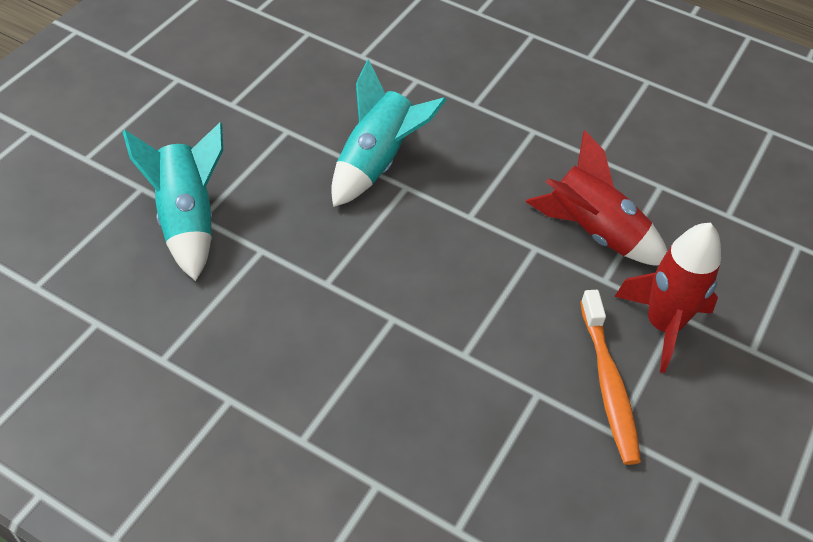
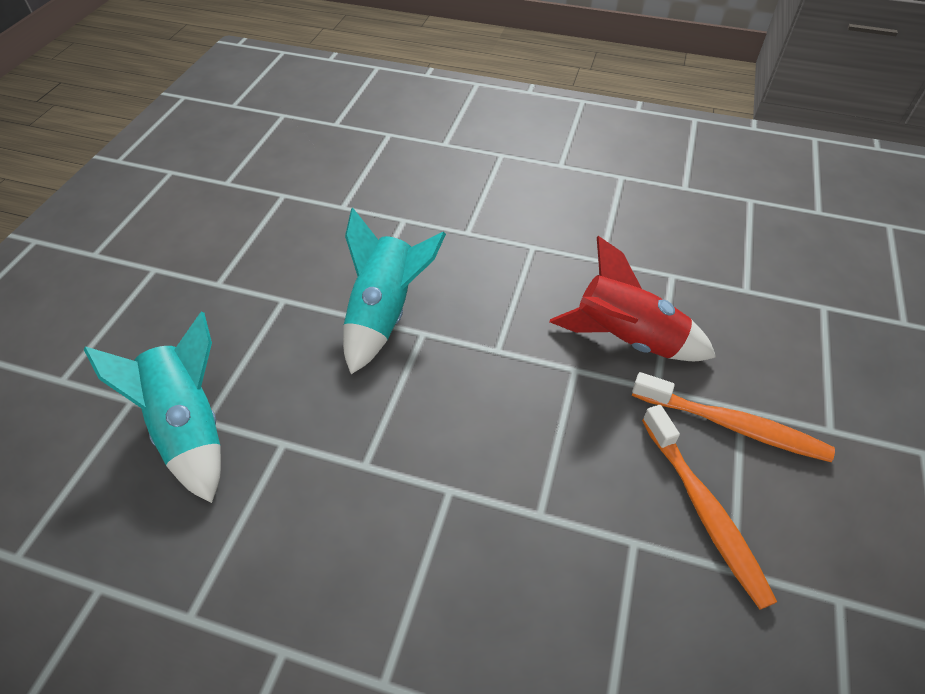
camera: 10 degrees left, 0 degrees up
red rocket [614,223,721,373] -> orange toothbrush [632,372,835,462]

